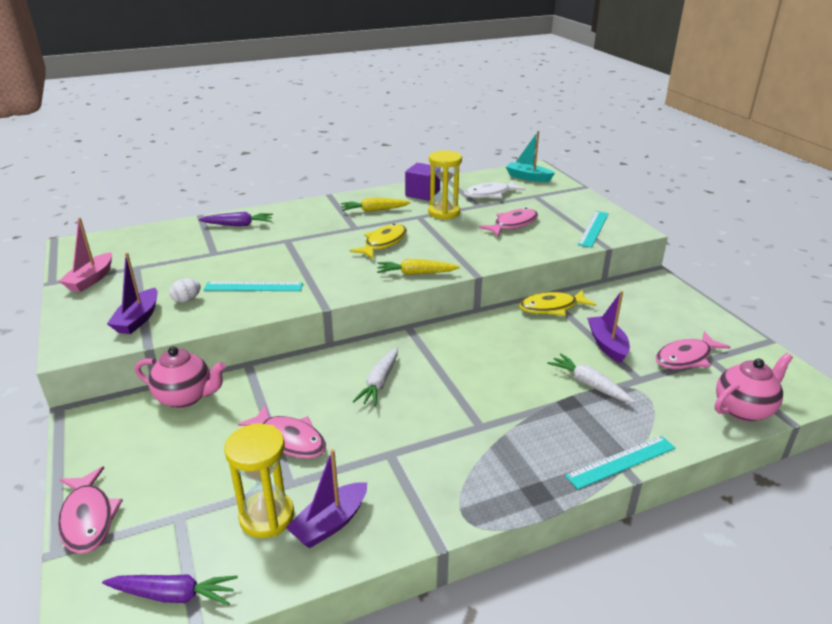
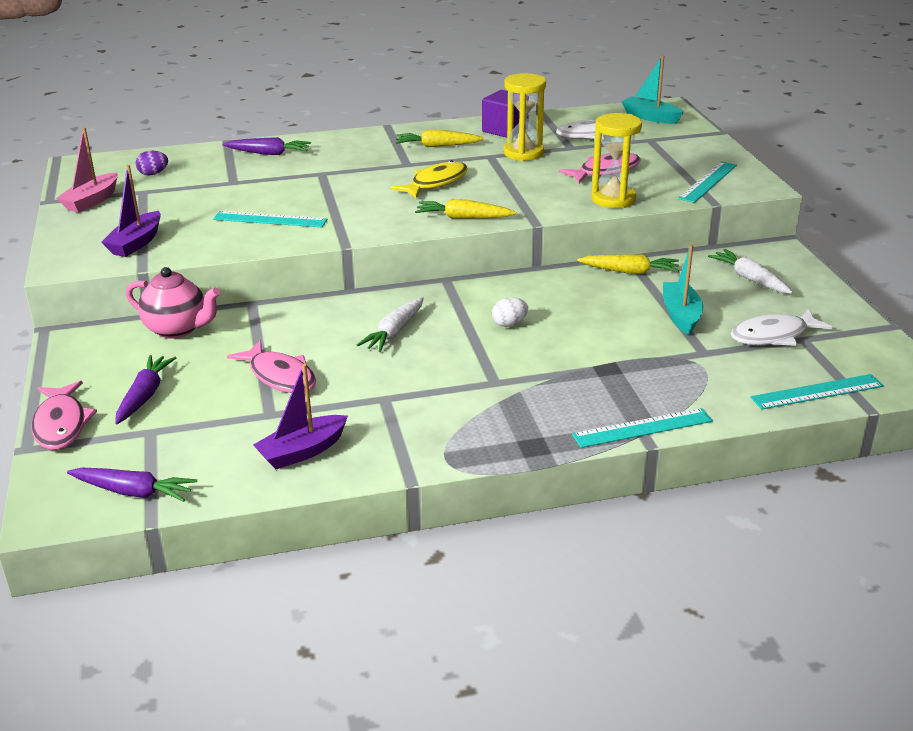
camera: 10 degrees right, 0 degrees up
white egg [169,279,201,303] -> white egg moved to [492,297,528,327]
yellow hourglass [224,424,294,538] -> yellow hourglass moved to [591,113,642,208]
yellow fish [519,289,596,316] -> yellow carrot [577,254,679,274]
white carrot [547,353,635,403] -> white carrot moved to [708,249,793,294]
purple boat [587,291,630,363] -> turquoise boat [663,245,703,335]
pink fish [656,331,730,369] -> white fish [731,308,833,346]
pink teapot [715,353,793,421] -> turquoise ruler [750,374,884,410]
none -> purple carrot [115,355,176,424]
none -> purple egg [136,151,168,175]

